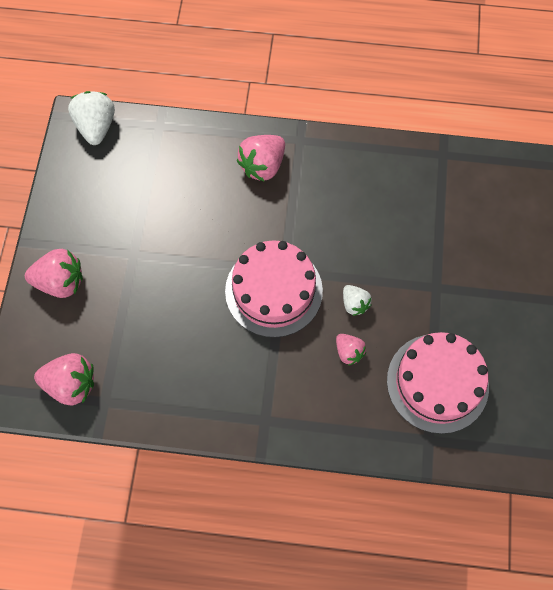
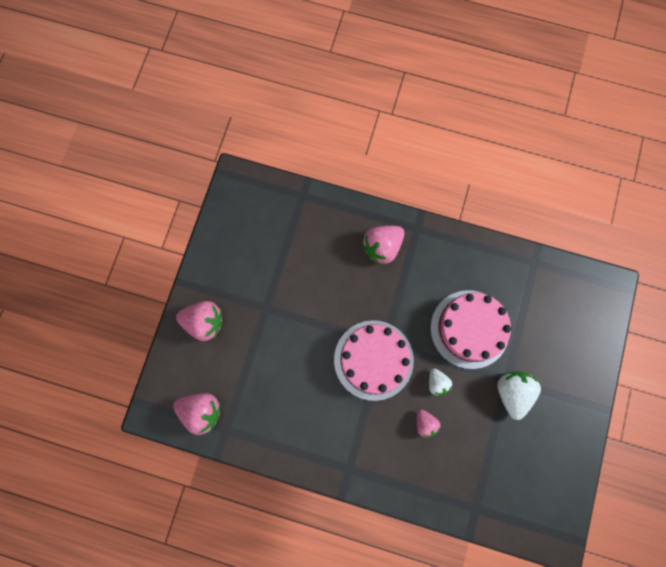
camera: 10 degrees right, 10 degrees up
white strawberry [68,91,115,145] -> white strawberry moved to [497,371,541,420]
pink cake [387,332,489,434] -> pink cake moved to [430,290,511,369]

